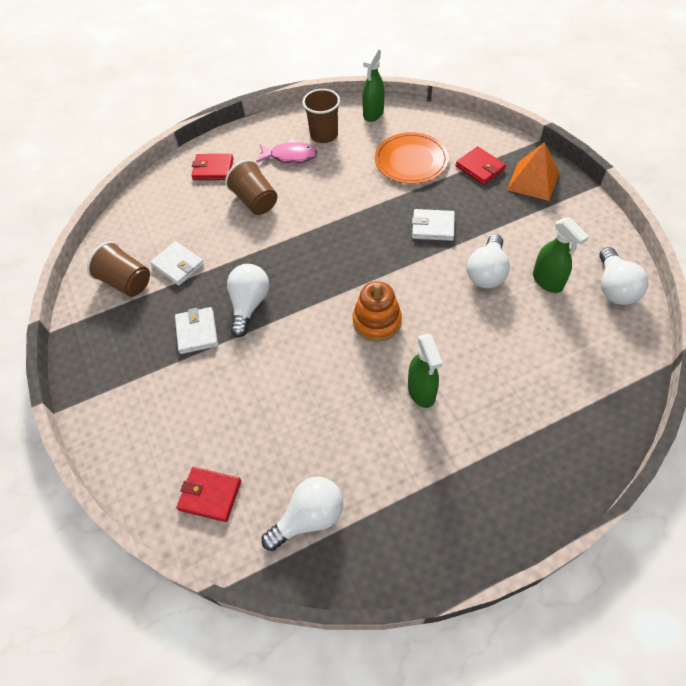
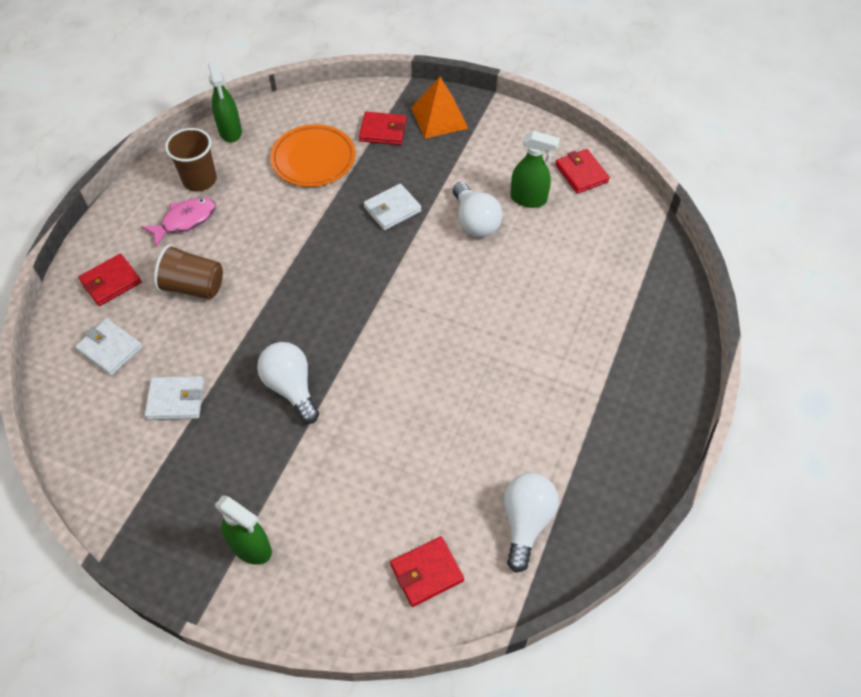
camera: 45 degrees left, 0 degrees up
brown cup [87,241,150,297] -> none
white wallet [175,307,218,354] -> white wallet moved to [75,319,143,376]
orange stacking toy [353,281,402,342] -> none
green spray bottle [408,334,443,408] -> green spray bottle moved to [215,495,272,565]
white light bulb [599,247,648,305] -> red wallet [555,149,610,194]

